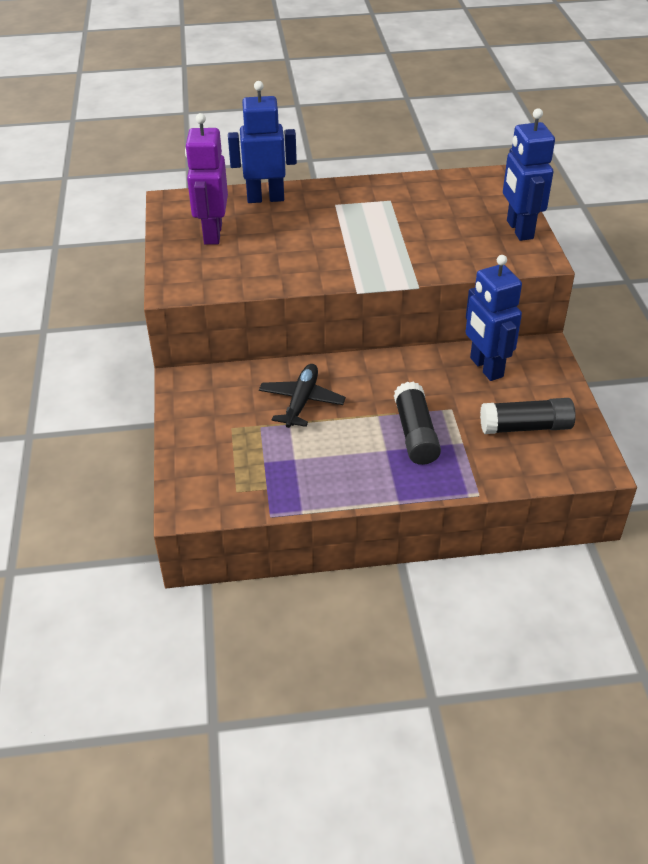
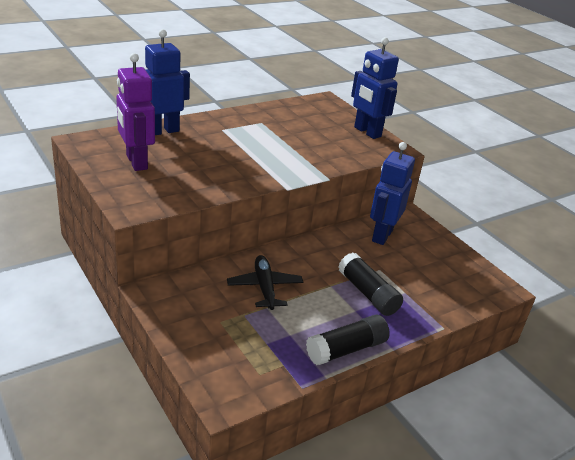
camera: 30 degrees left, 10 degrees down
blue robot [466,255,522,381] -> blue robot turned 75 degrees clockwise [370,142,415,245]
black glue stick [480,398,576,434] -> black glue stick moved to [306,315,390,365]

